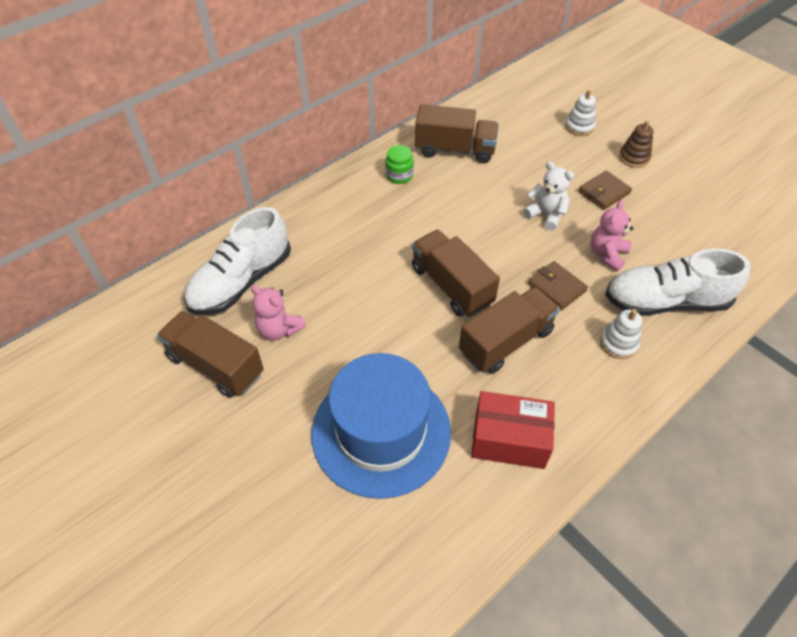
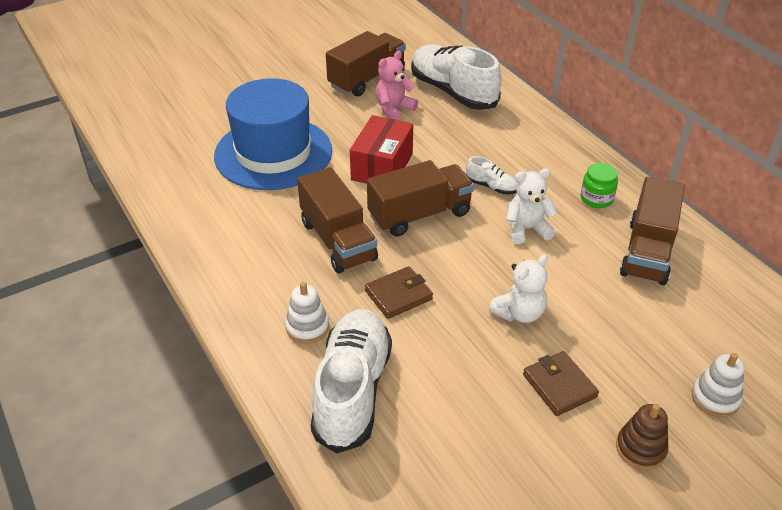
camera: 100 degrees right, 10 degrees down
red box [471,391,555,469] -> red box moved to [350,115,413,184]
pink teddy bear [590,200,633,272] -> none
none -> white shoe [466,156,517,194]
none -> white teddy bear [506,168,558,244]

